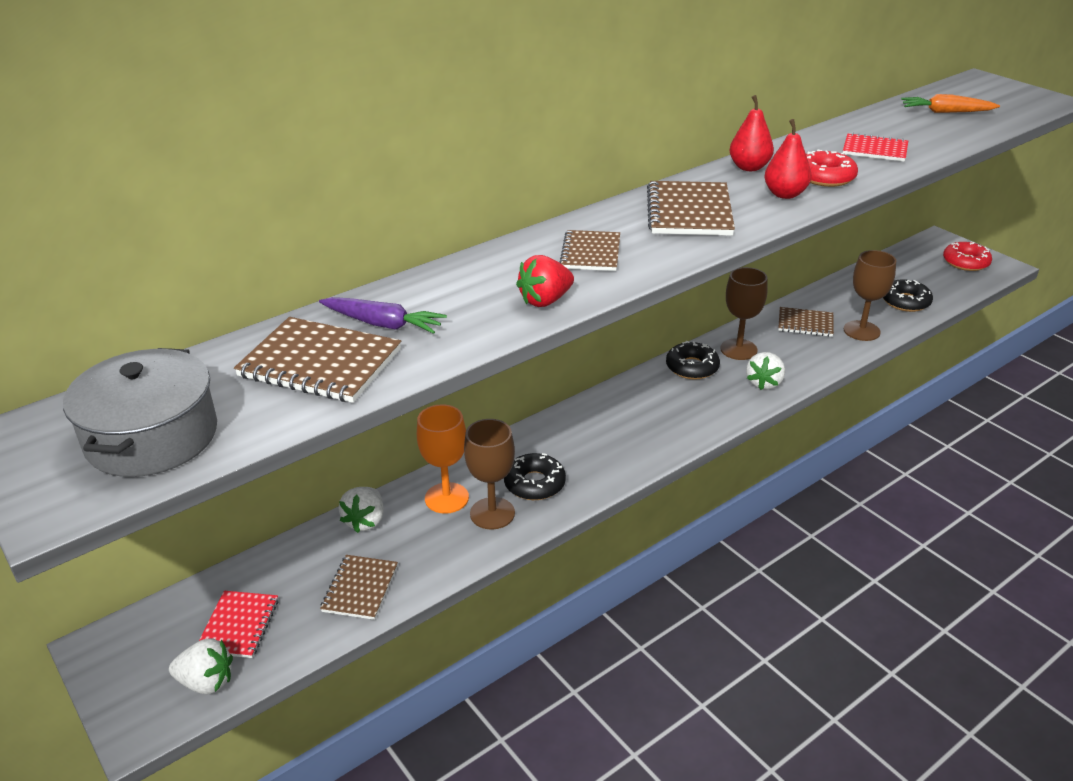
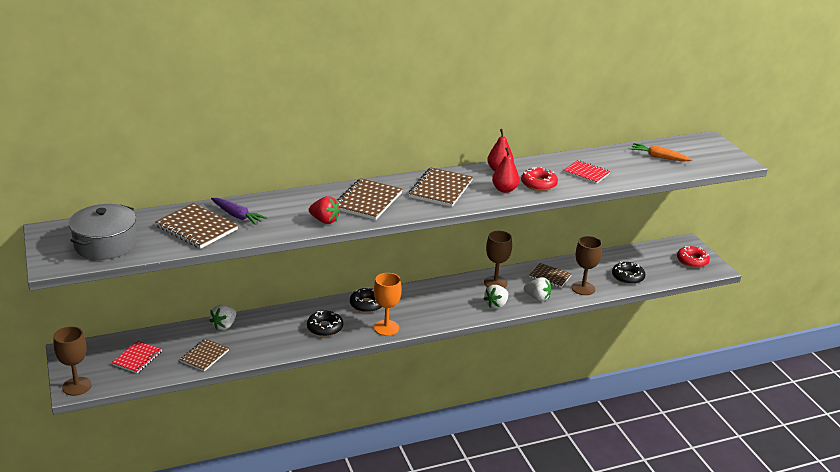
camera: 15 degrees right, 5 degrees down
white strawberry [169,638,233,695] -> white strawberry moved to [524,277,551,301]
orange goblet [417,404,469,514] -> orange goblet moved to [374,273,402,336]
brown goblet [464,419,515,530] -> brown goblet moved to [54,326,92,396]
red strawberry [516,255,574,307] -> red strawberry turned 135 degrees counterclockwise [309,196,340,224]
brown notebook [559,230,620,271] -> brown notebook [337,178,403,220], size x1.56
black donut [666,341,720,380] -> black donut moved to [350,287,382,313]

